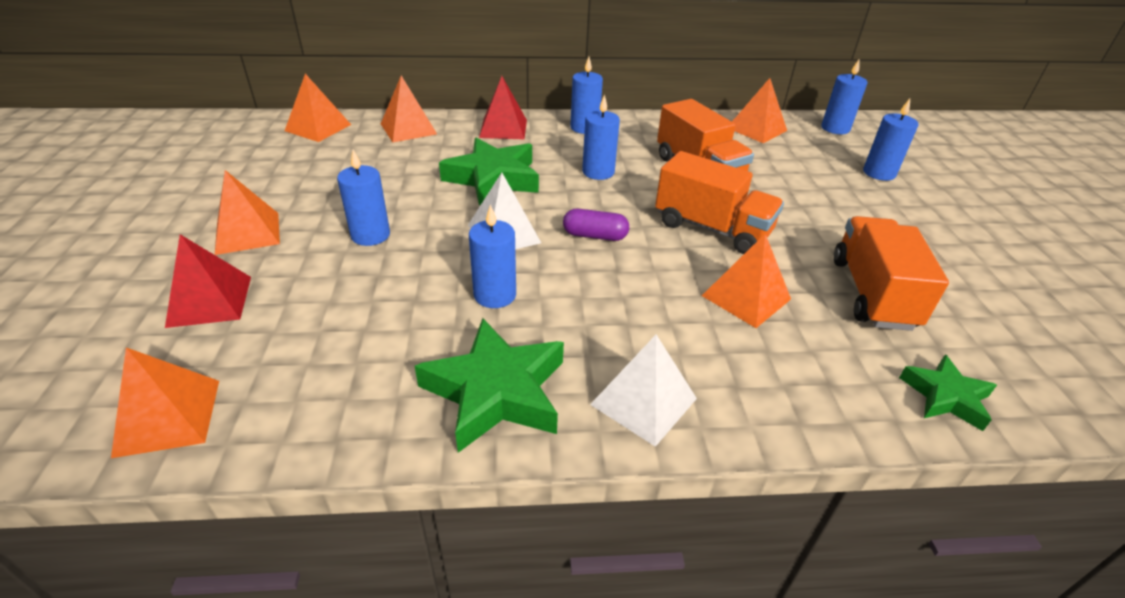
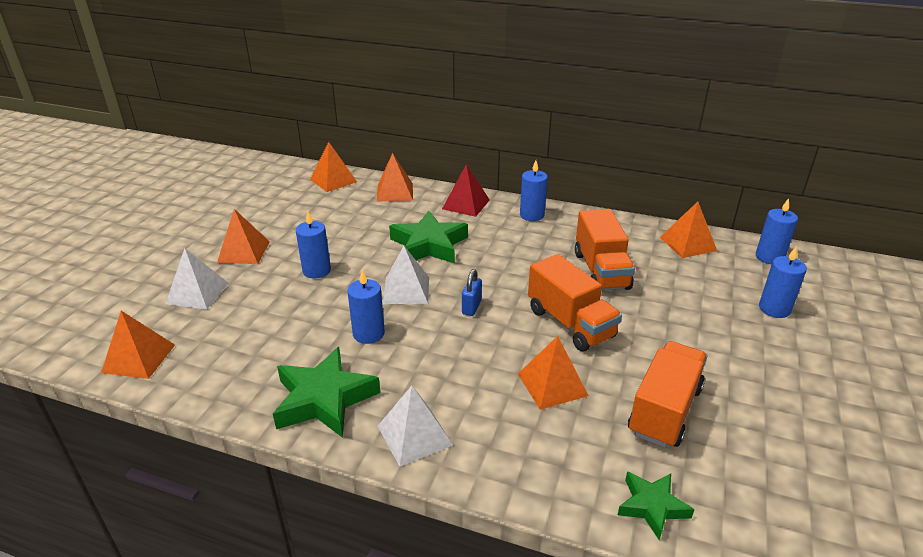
camera: 25 degrees right, 5 degrees down
red pyramid [165,234,251,328] -> white pyramid [165,248,228,309]
purple capsule [563,209,629,241] -> blue padlock [462,269,482,316]
blue candle [582,94,620,180] -> none

